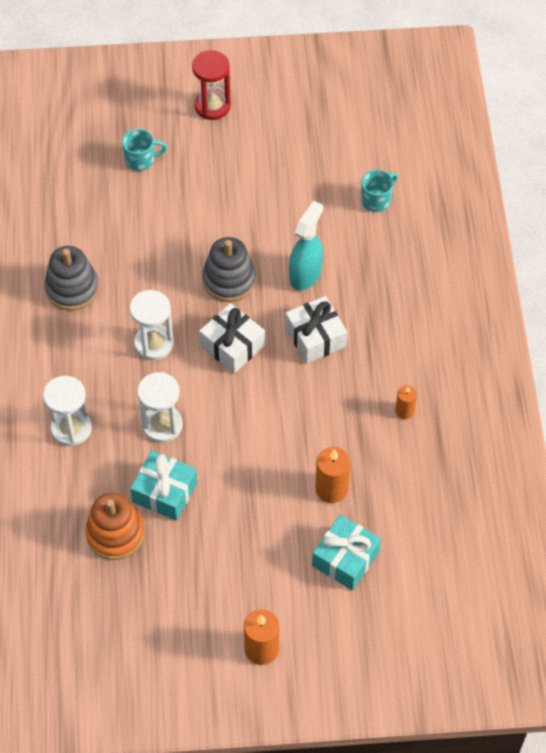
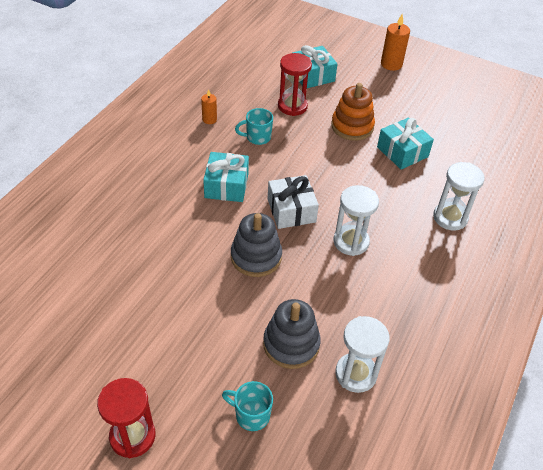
camera: 150 degrees left, 10 degrees down
grey stacking toy [44,246,99,311] -> grey stacking toy moved to [263,299,321,369]
orange stacking toy [85,493,145,560] -> orange stacking toy moved to [331,83,375,141]
white hourglass [137,372,183,443] -> white hourglass moved to [335,316,390,393]
white gift [285,296,347,364] -> turquoise gift [203,152,249,202]
turquoise spray bottle [289,201,323,290] -> none
orange candle [315,447,350,503] -> red hourglass [278,53,312,116]
turquoise mug [361,170,398,212] -> turquoise mug moved to [235,108,273,145]

